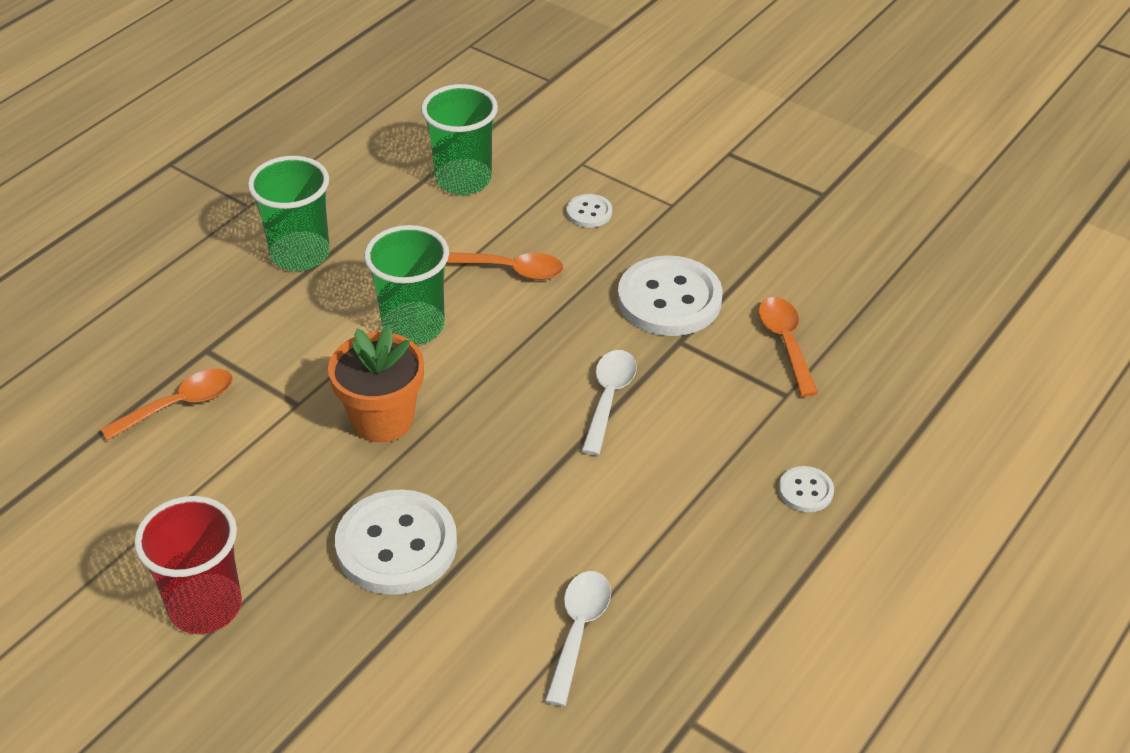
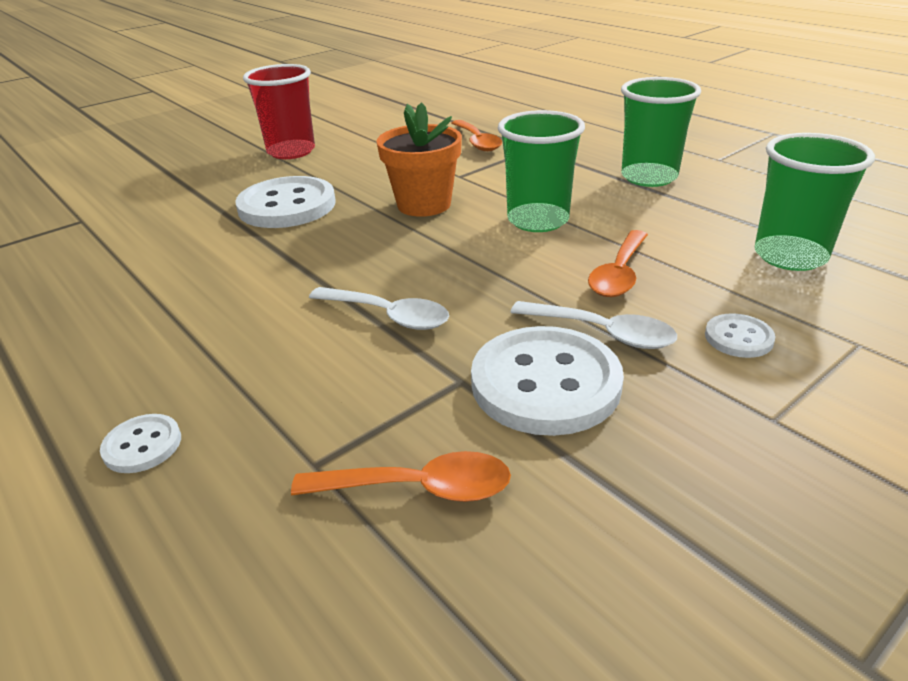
camera: 105 degrees right, 10 degrees down
white spoon [545,571,611,706] -> white spoon moved to [511,301,677,349]

